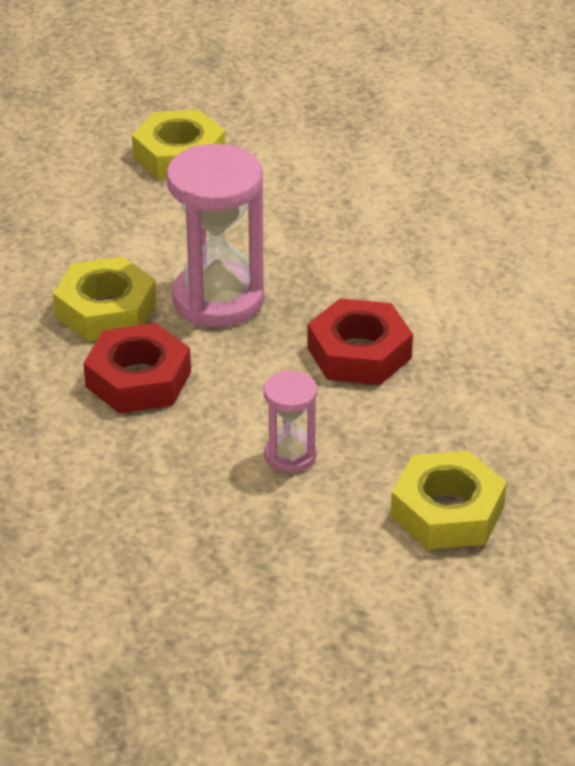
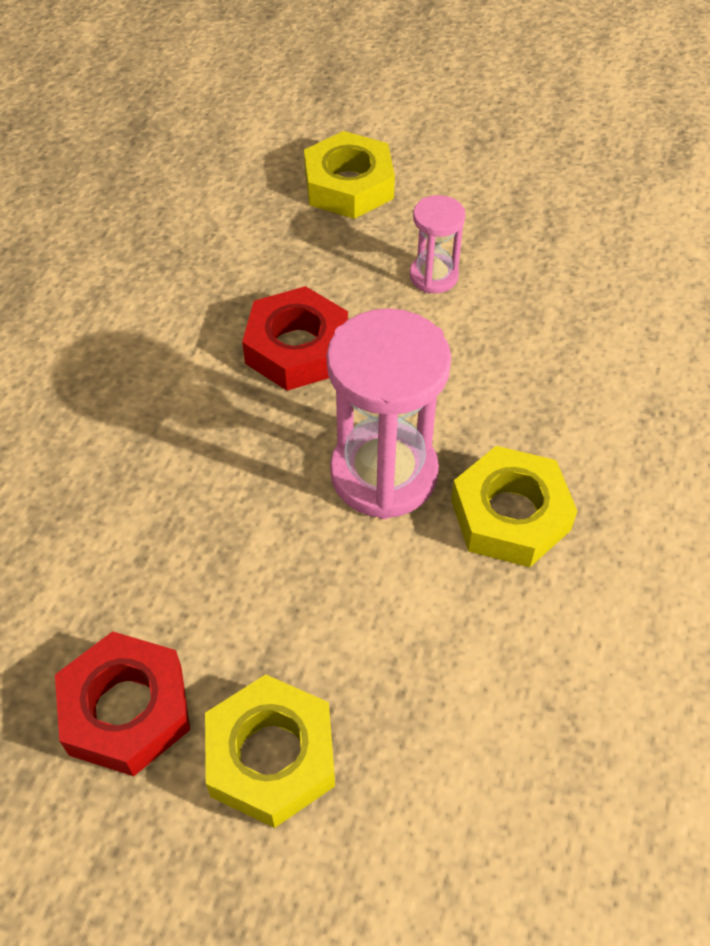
camera: 150 degrees left, 15 degrees up
red nut [83,323,191,413] -> red nut moved to [55,631,190,776]

